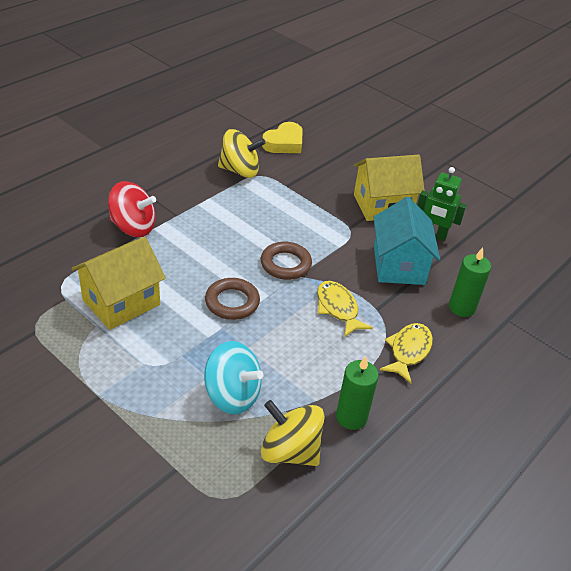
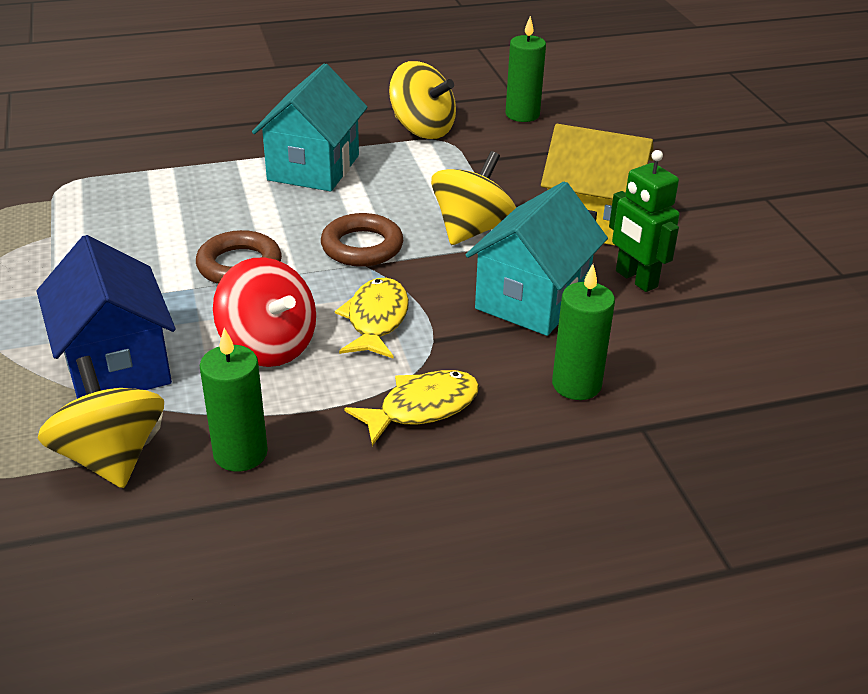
camera: 35 degrees right, 5 degrees down
yellow house [71,237,166,330] -> none
red spinning top [108,181,156,237] -> red spinning top moved to [213,257,316,367]
turquoise spinning top [204,341,263,414] -> blue house [37,235,176,399]
yellow heart [262,122,303,153] -> green candle [505,16,546,122]
none -> turquoise house [252,63,368,192]
none -> yellow spinning top [431,151,516,245]

